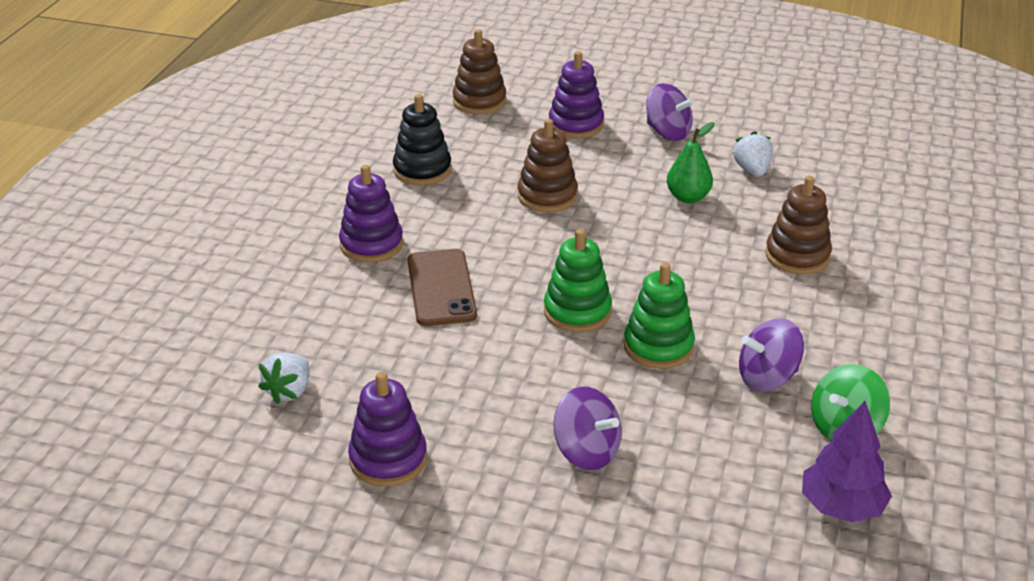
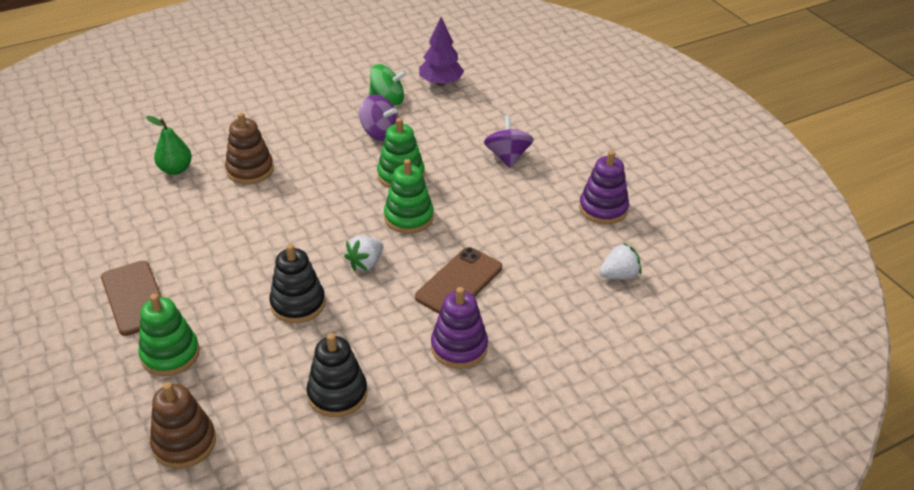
camera: 135 degrees left, 5 degrees up
brown stacking toy [518,119,578,212] -> black stacking toy [269,244,325,323]
purple stacking toy [549,51,604,139] -> green stacking toy [138,294,200,376]
purple spinning top [646,83,694,141] -> brown phone [101,261,162,336]
green pear [666,122,715,203] -> green pear moved to [146,116,192,175]
white strawberry [733,131,773,177] -> white strawberry moved to [344,236,383,271]

